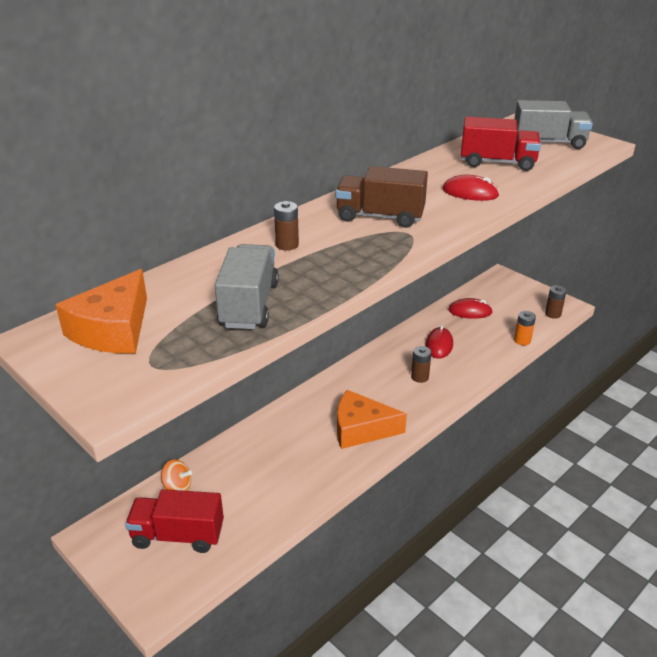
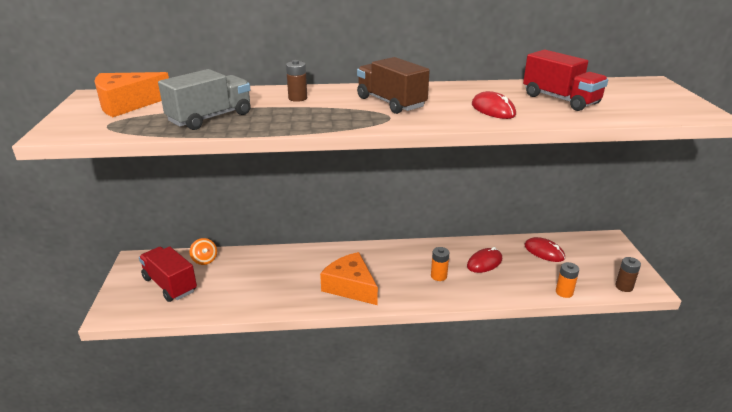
camera: 40 degrees right, 5 degrees down
brown battery [411,346,431,383] -> orange battery [431,247,450,281]
grey truck [515,100,593,149] -> none

